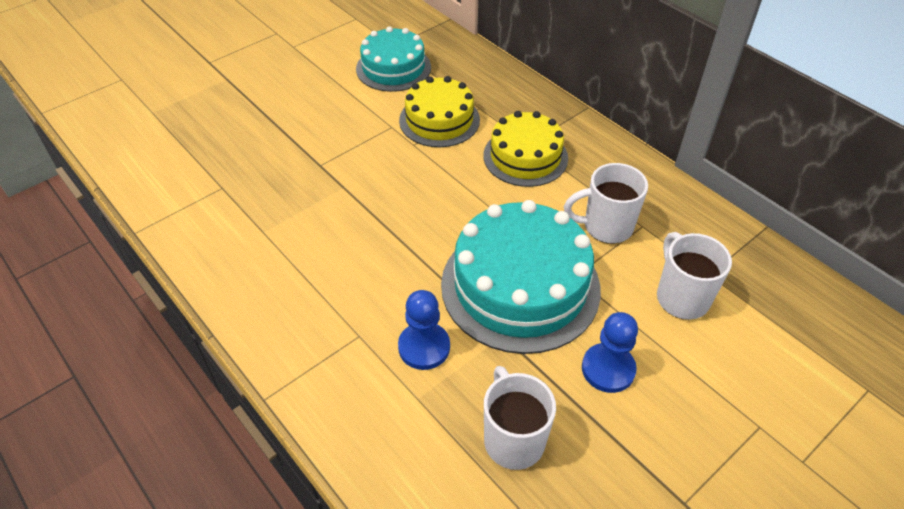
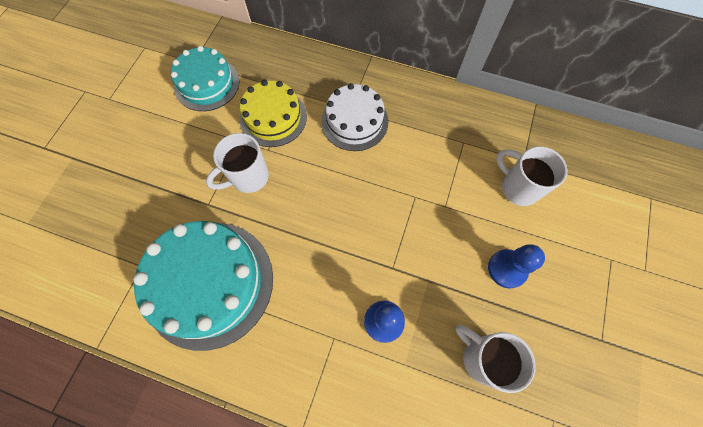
camera: 30 degrees left, 20 degrees up
turquoise cake [441,200,601,354] -> turquoise cake moved to [133,221,273,351]
yellow cake [483,111,568,187] -> white cake [321,83,388,151]
white mug [564,163,648,244] -> white mug moved to [206,133,269,193]

